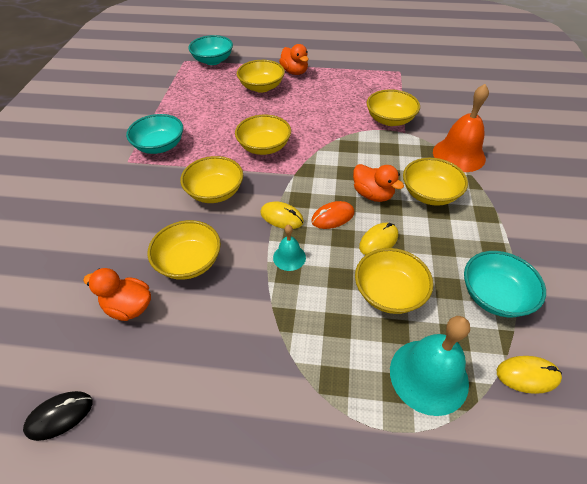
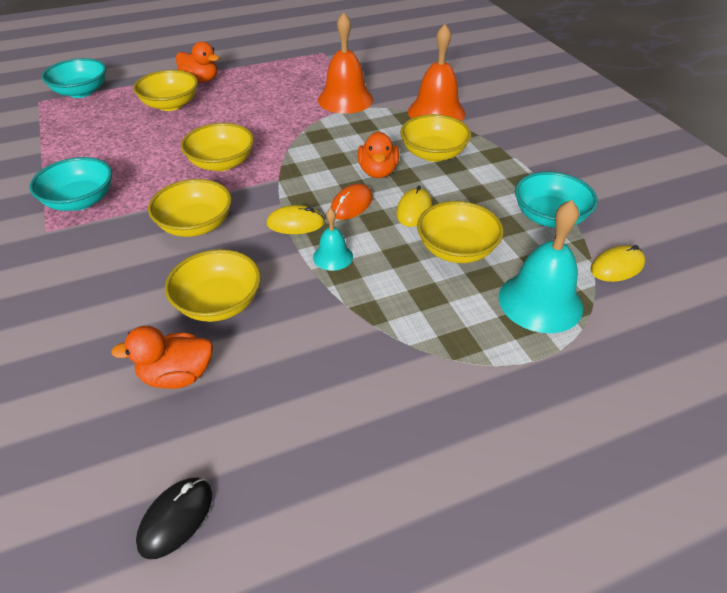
camera: 30 degrees left, 5 degrees down
orange duck [353,164,404,202] -> orange duck turned 75 degrees clockwise [357,131,399,178]
yellow bowl [367,89,420,126] -> orange bell [318,12,373,114]

